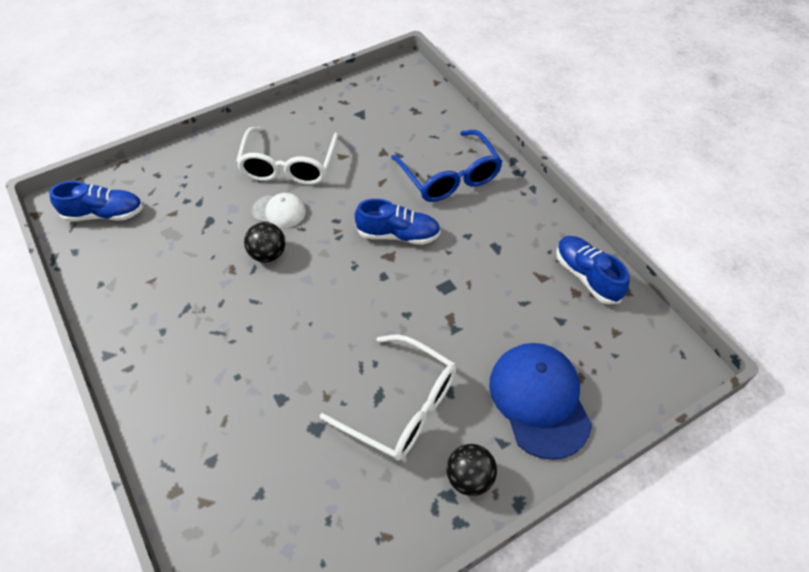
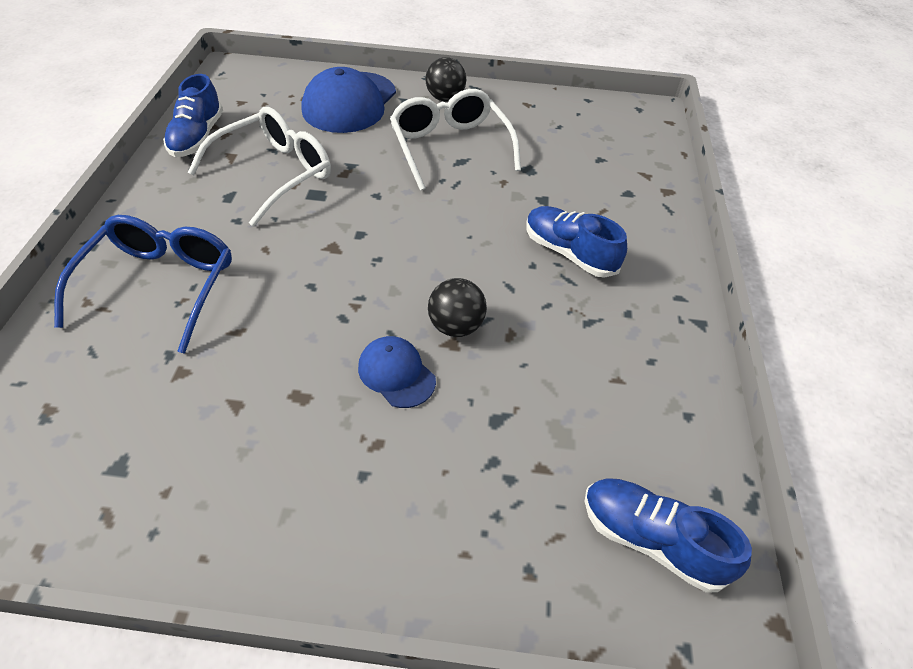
camera: 145 degrees left, 5 degrees down
white glasses [236,127,338,185] -> white glasses moved to [188,107,331,227]
white cap [252,193,306,228] -> blue cap [358,336,436,408]
blue shoe [355,199,441,245] -> blue shoe moved to [526,206,627,278]

